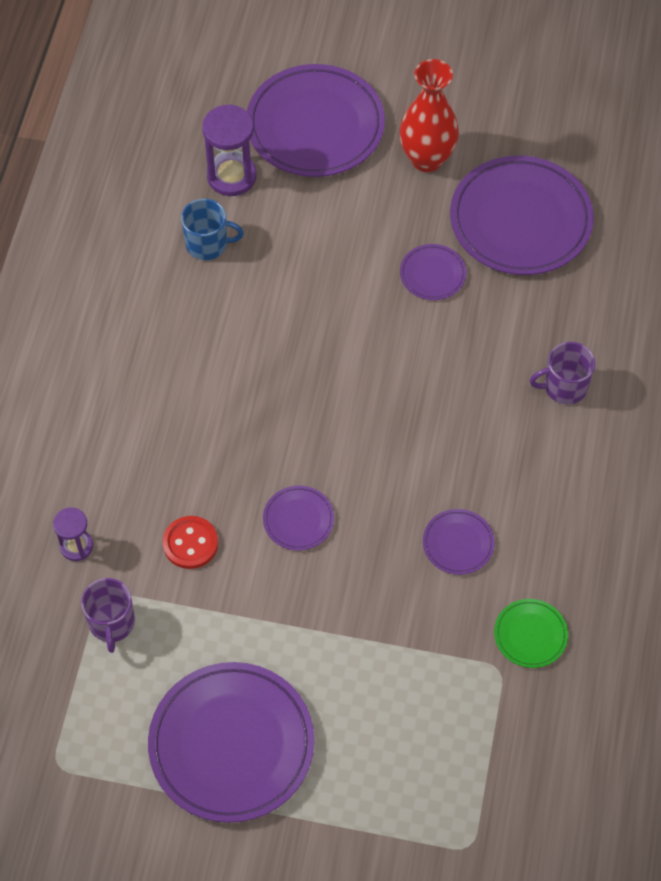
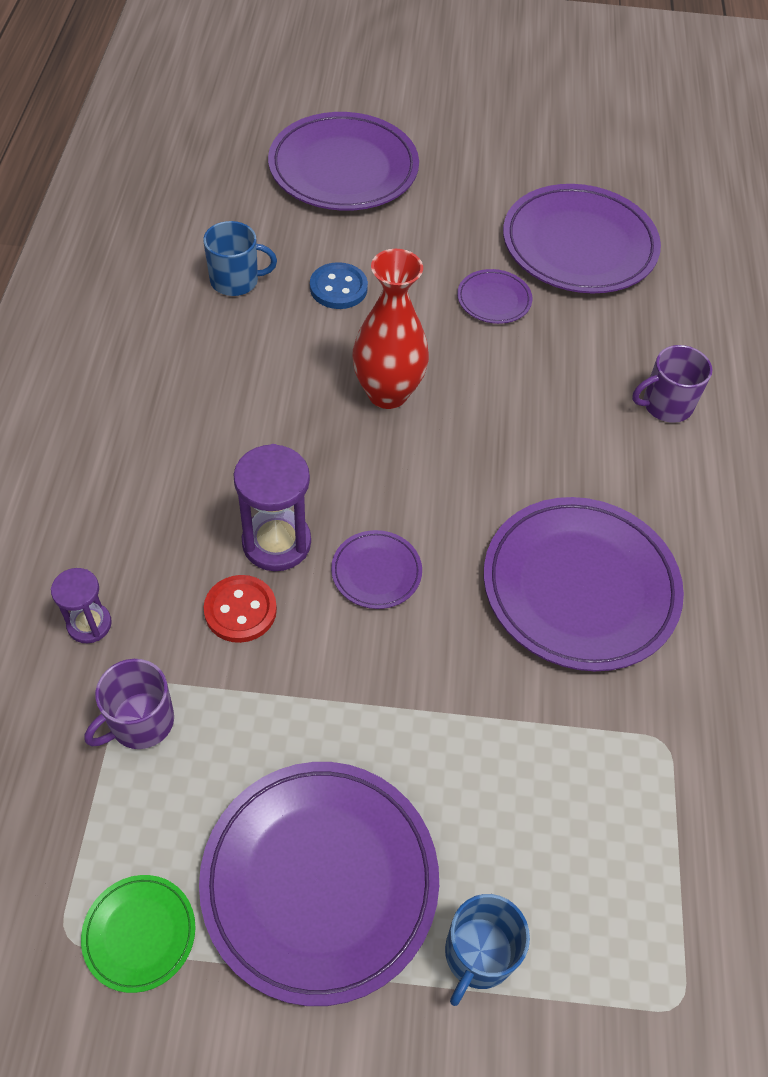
camera: 10 degrees left, 5 degrees down
purple mug [81,578,135,653] -> purple mug turned 60 degrees clockwise [85,659,174,749]
purple hourglass [202,104,257,196] -> purple hourglass moved to [234,444,311,571]
red vase [400,59,459,172] -> red vase moved to [352,249,429,409]
purple plate [423,509,495,575] -> purple plate [484,497,684,671], size x2.18
green plate [494,599,568,668] -> green plate moved to [81,875,195,993]
none -> blue button [310,262,368,309]
none -> blue mug [445,894,530,1006]

